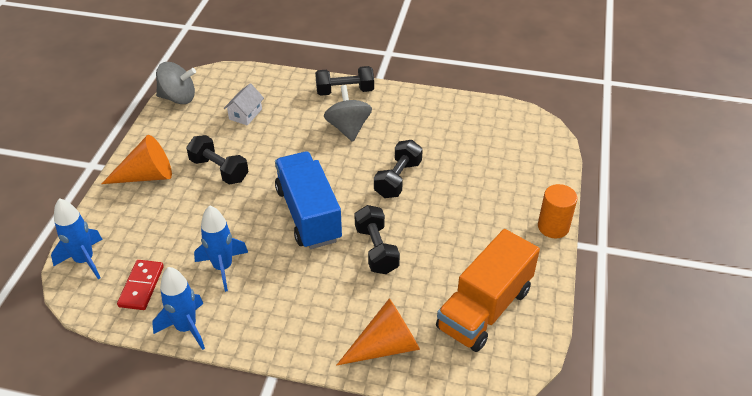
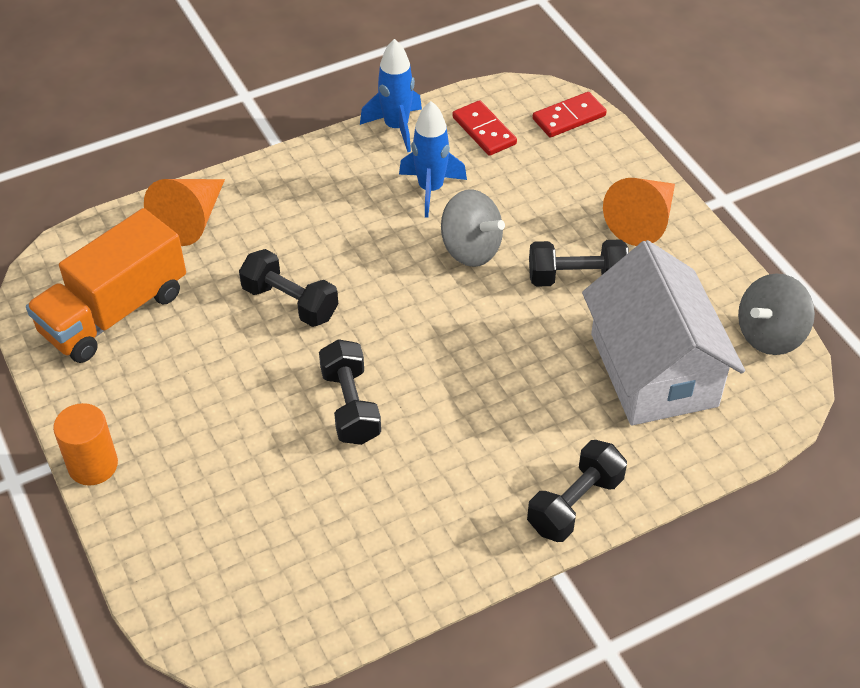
camera: 140 degrees right, 5 degrees up
blue rocket [51,198,103,279] -> red domino [532,92,607,138]
white house [224,83,264,126] -> white house [582,240,745,425], size x2.48
blue truck [275,152,342,249] -> none
grey spinning top [324,85,372,142] -> grey spinning top moved to [441,189,505,267]
orange truck [436,229,540,352] -> orange truck turned 135 degrees counterclockwise [26,208,186,363]

